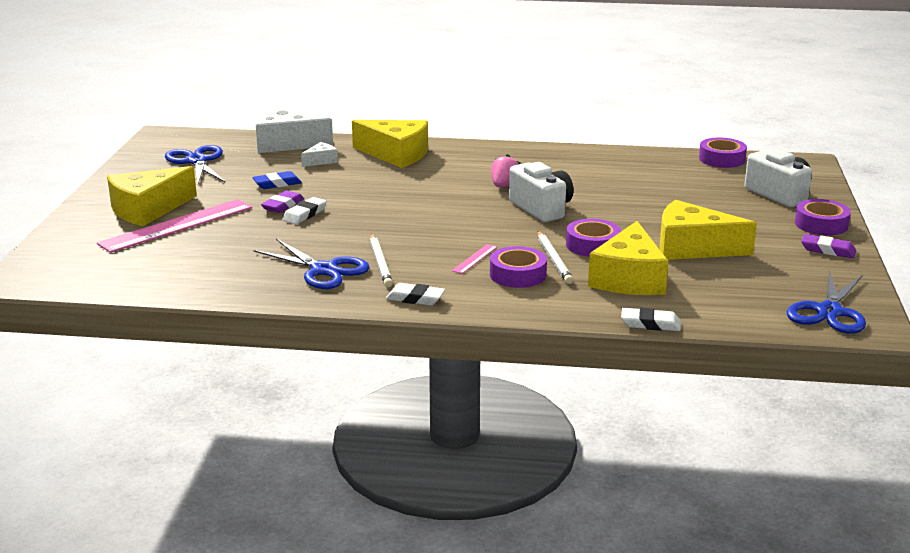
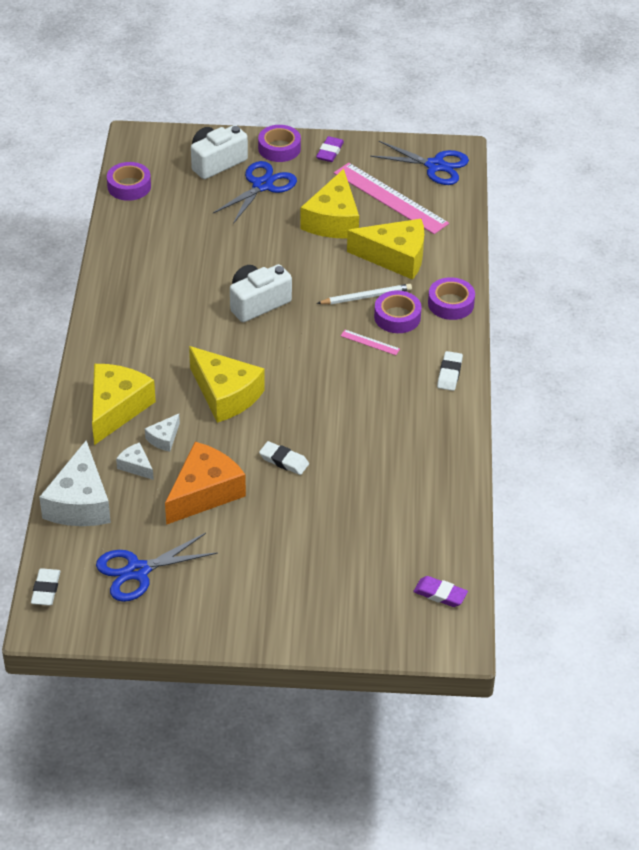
camera: 95 degrees left, 20 degrees up
pink ruler [97,199,252,253] -> pink ruler moved to [334,163,449,234]
yellow cheese [107,166,197,226] -> yellow cheese moved to [189,346,265,423]
blue eraser [252,171,302,189] -> orange cheese [165,442,246,525]
blue scissors [253,239,370,289] -> blue scissors moved to [213,161,297,224]
purple eraser [261,191,304,213] -> purple eraser moved to [413,576,468,607]
white pencil [370,234,393,287] -> none
pink strawberry [491,154,521,187] -> none
purple tape [566,219,621,257] -> purple tape moved to [428,277,475,320]
white eraser [621,308,681,331] -> white eraser moved to [31,568,61,605]
none -> white cheese [145,414,180,452]

